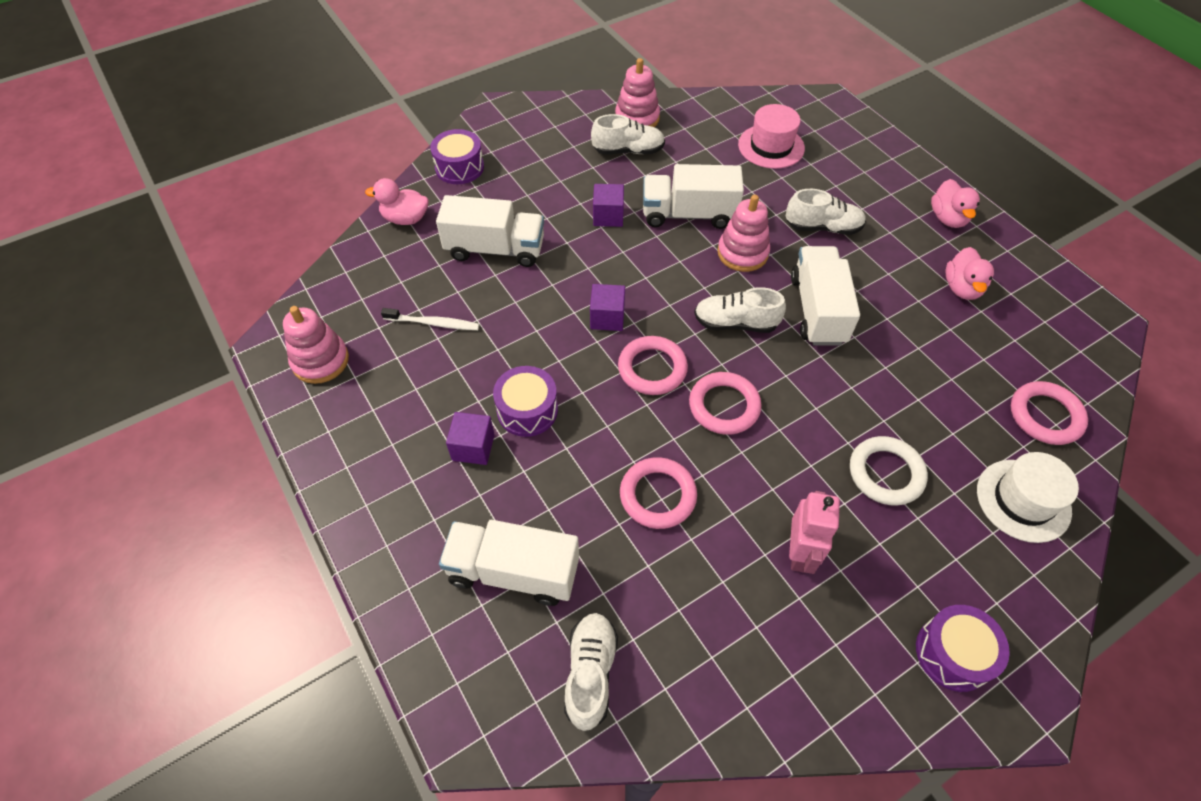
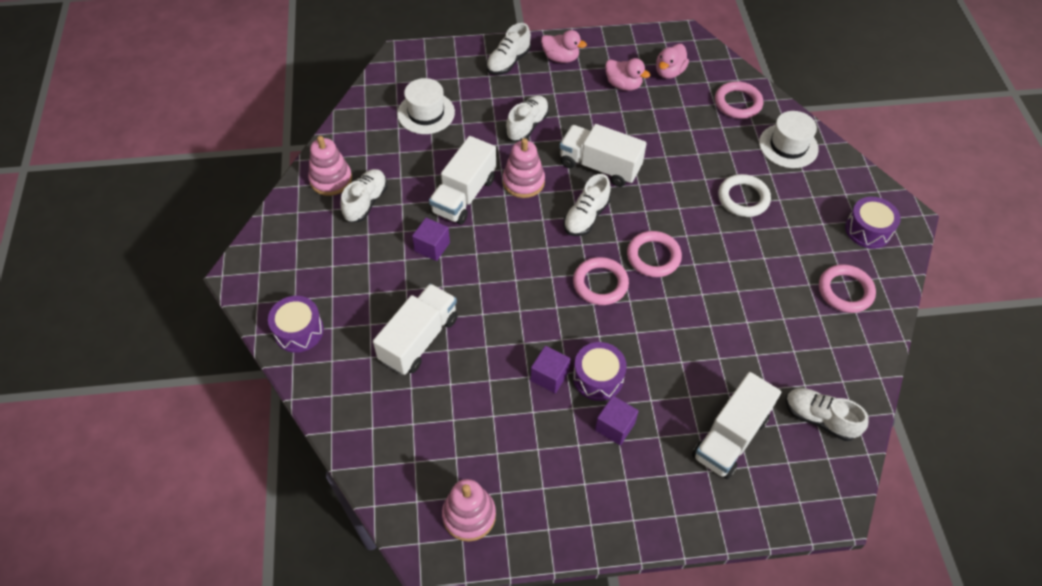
camera: 65 degrees left, 0 degrees up
pink duck [365,178,429,225] -> pink duck moved to [656,44,689,79]
white toothbrush [381,308,479,330] -> none
purple cube [590,284,625,331] -> purple cube moved to [530,346,571,393]
pink ring [620,457,697,529] -> pink ring moved to [819,264,876,313]
pink hat [738,104,805,169] -> white hat [397,78,455,134]
pink robot [789,491,840,574] -> none
none -> white shoe [486,23,531,75]

